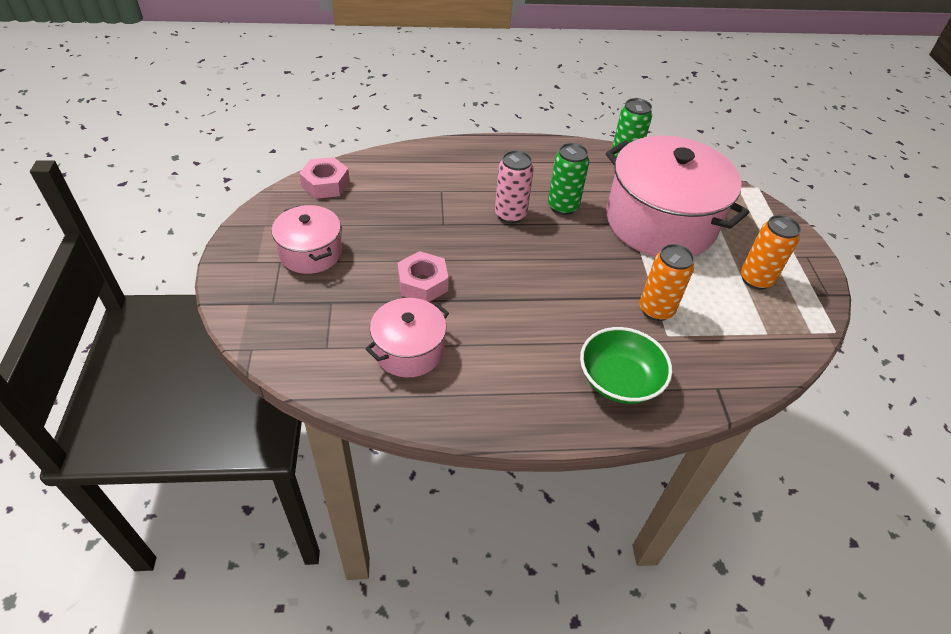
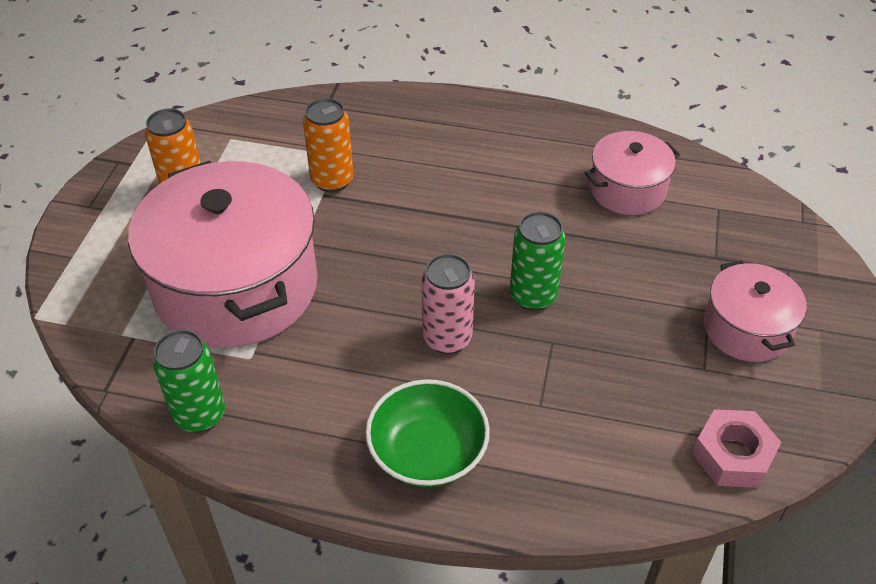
camera: 160 degrees left, 0 degrees up
pink nut [398,251,449,302] -> none
green can [548,143,589,215] -> green can moved to [510,212,566,311]
green bowl [580,327,672,404] -> green bowl moved to [365,379,490,487]

